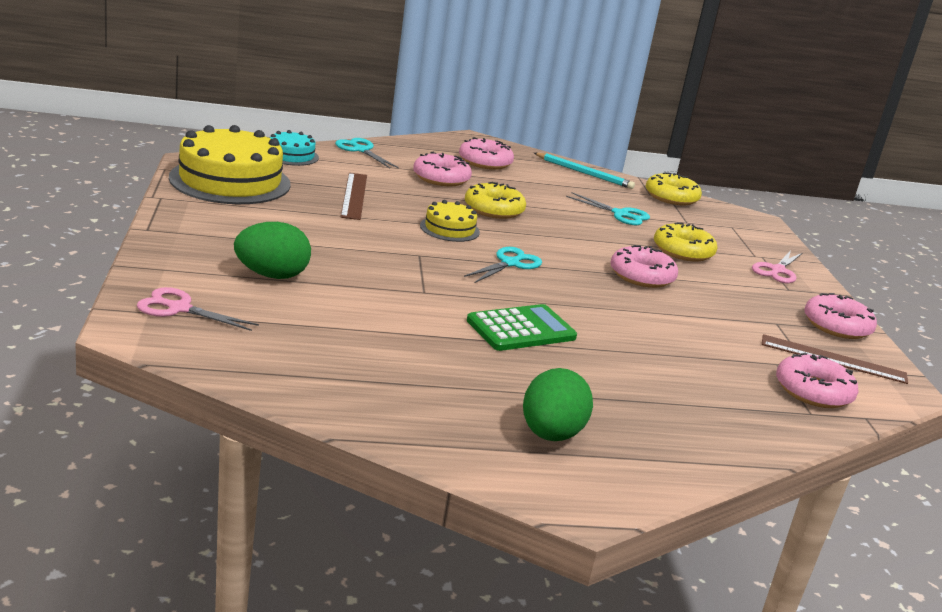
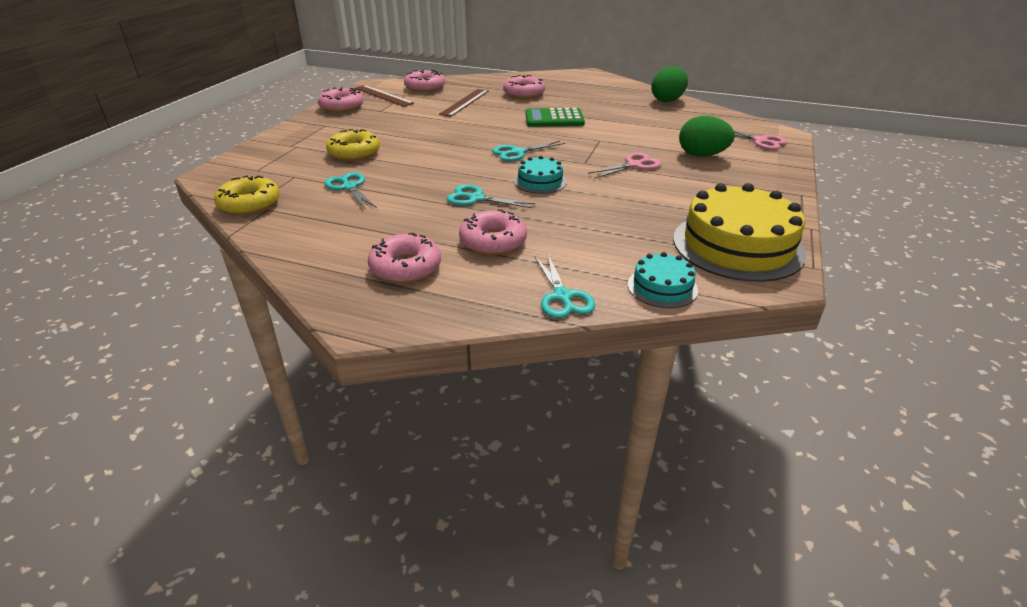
camera: 150 degrees left, 10 degrees up
brown ruler [340,173,367,220] -> brown ruler moved to [439,89,489,117]
yellow cake [420,200,480,242] -> turquoise cake [514,156,567,194]
yellow donut [465,182,526,219] -> turquoise scissors [447,185,535,208]
green egg [523,368,593,441] -> green egg moved to [651,67,688,102]
turquoise pencil [534,153,635,189] -> none
pink donut [610,245,678,288] -> pink donut moved to [503,75,545,99]
pink scissors [752,251,802,283] -> pink scissors moved to [588,152,661,178]

